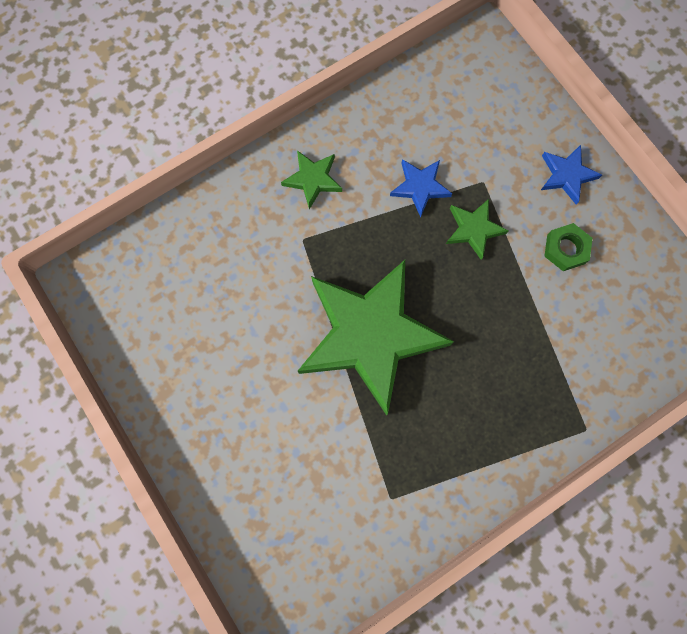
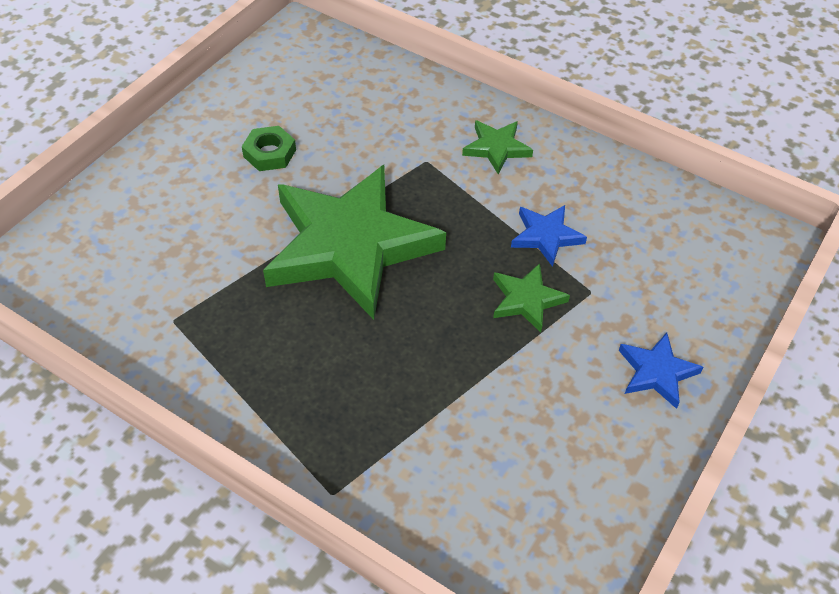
camera: 65 degrees right, 25 degrees down
green nut [544,223,593,271] -> green nut moved to [242,126,296,171]

